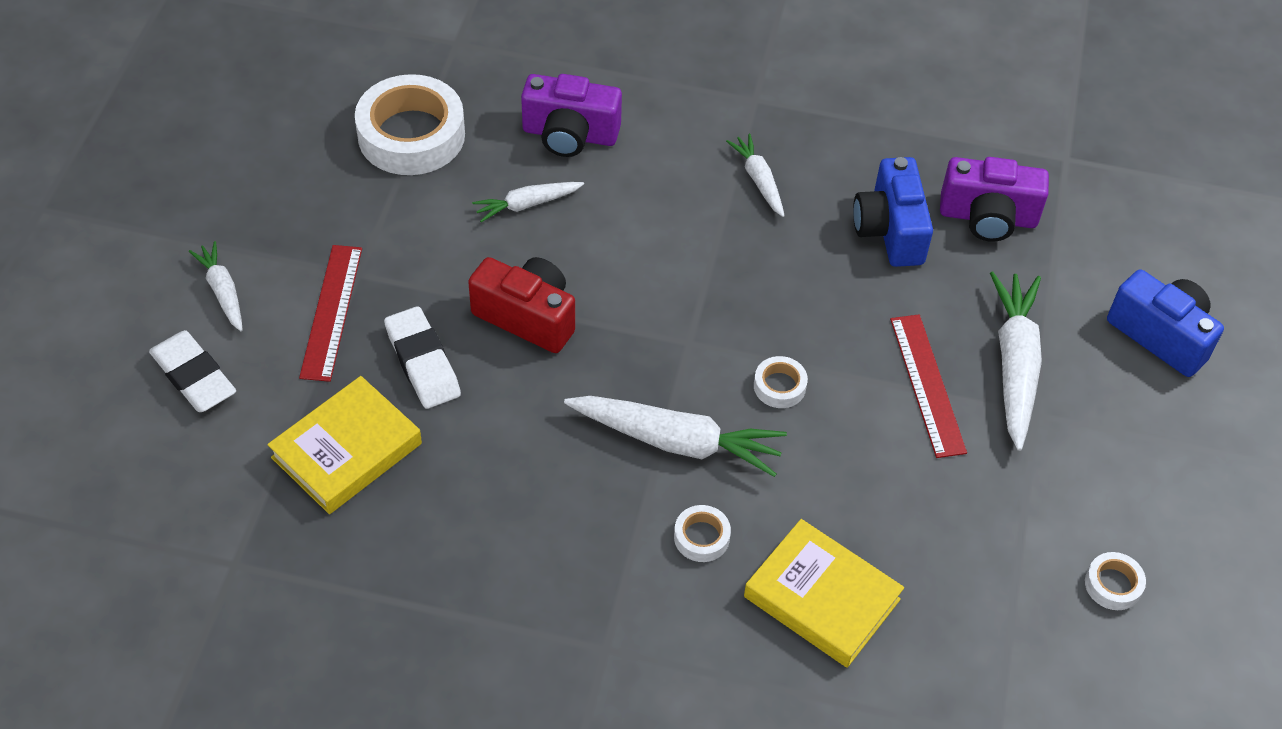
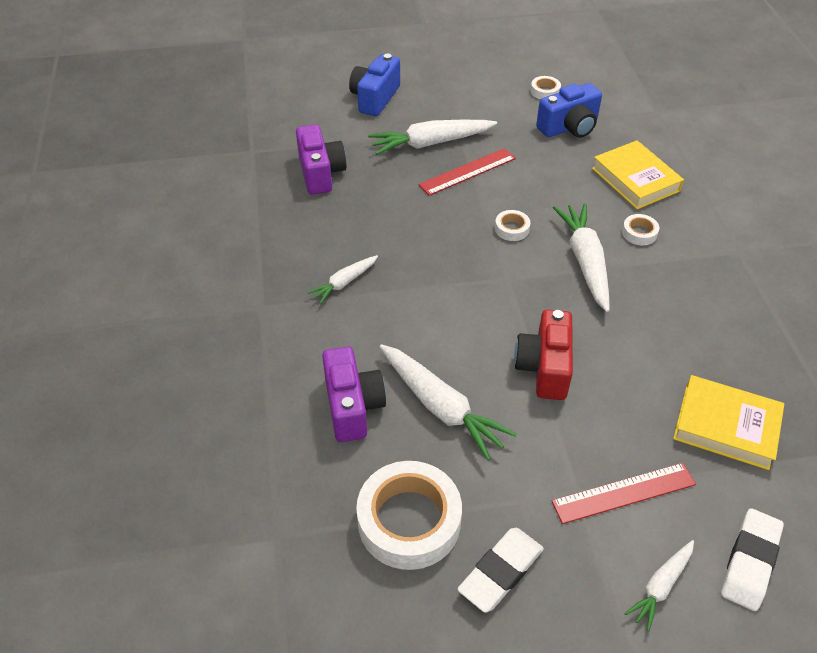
camera: 110 degrees left, 5 degrees down
white eraser [384,306,461,409] -> white eraser moved to [458,528,544,613]
white carrot [472,182,584,222] -> white carrot [380,344,517,461], size x1.79
yellow book [744,519,904,668] -> yellow book turned 45 degrees counterclockwise [592,140,684,209]
blue camera [853,157,933,267] -> blue camera moved to [536,83,602,138]

